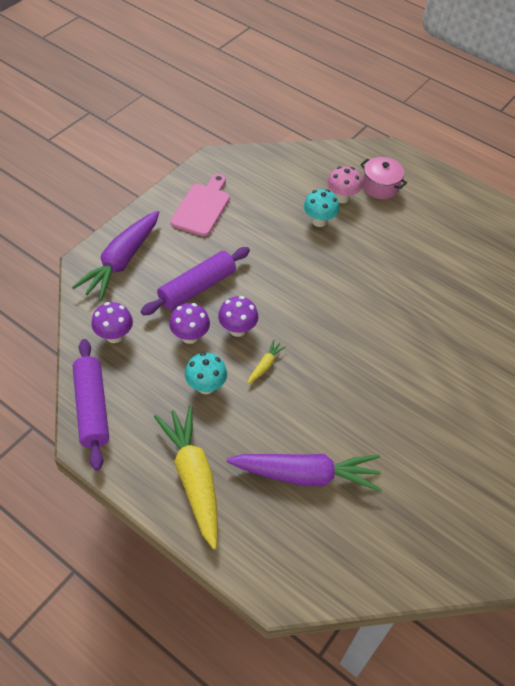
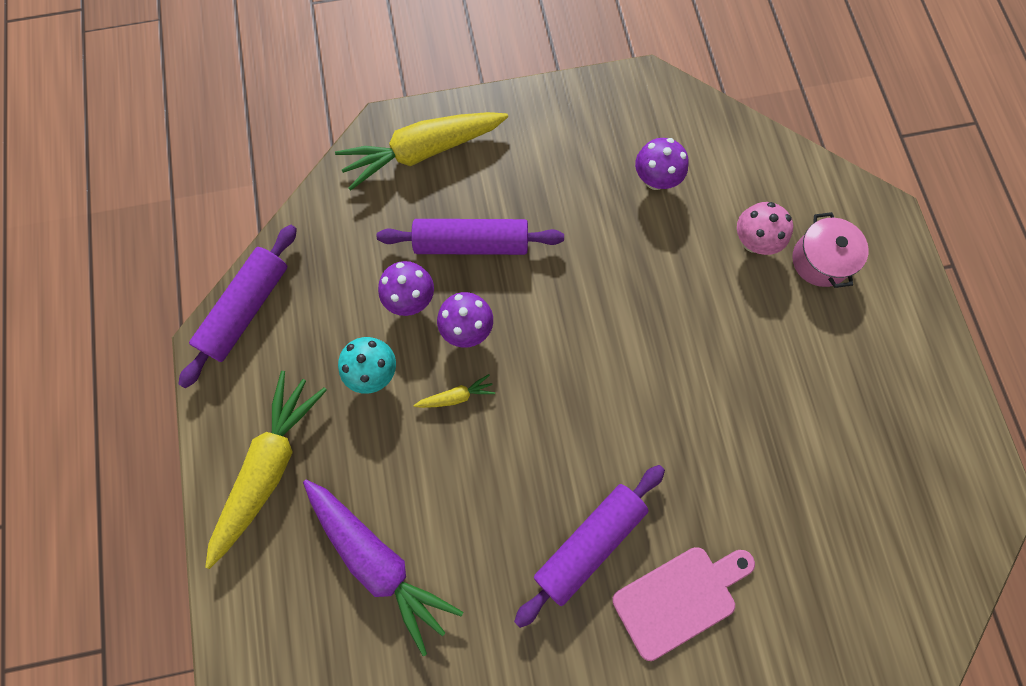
camera: 45 degrees right, 20 degrees up
purple carrot [72,211,159,301] -> yellow carrot [335,112,508,191]
purple mushroom [91,302,133,343] -> purple mushroom moved to [635,138,689,190]
pink cutting board [170,174,230,236] -> pink cutting board moved to [612,547,755,661]
turquoise mushroom [304,189,339,227] -> none
none -> purple rolling pin [514,465,665,628]

